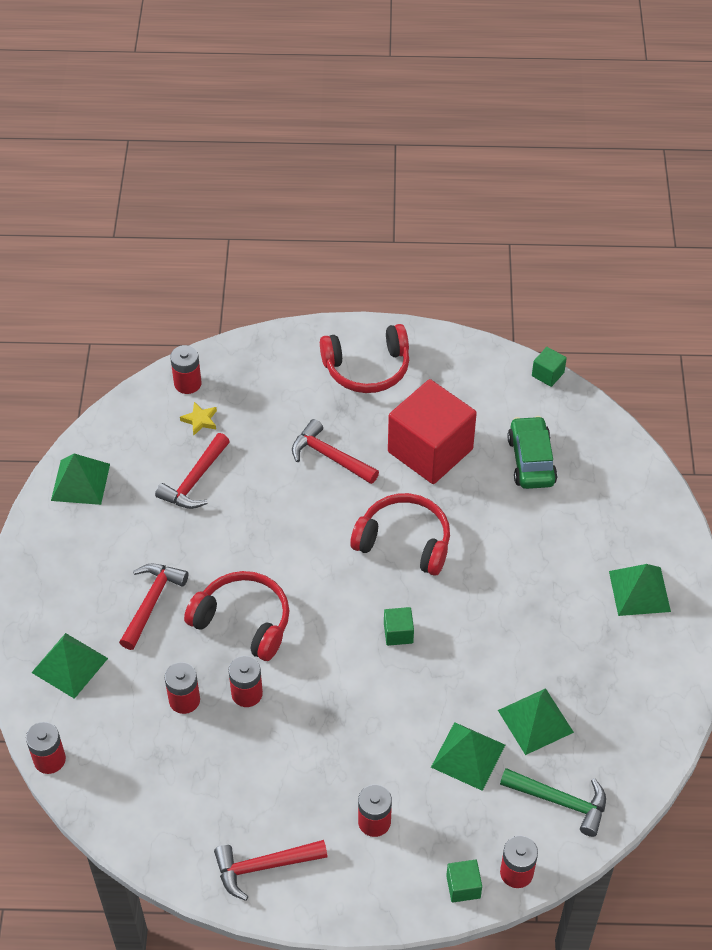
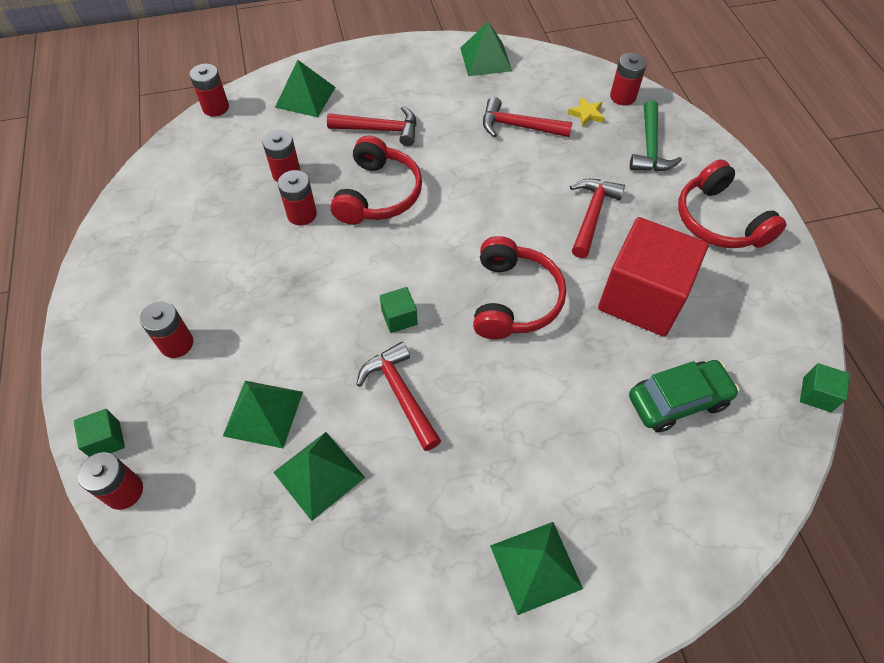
camera: 75 degrees right, 5 degrees up
red hammer [214,840,328,901] -> red hammer moved to [356,342,441,451]
green hammer [500,768,606,837] -> green hammer moved to [630,100,682,171]

